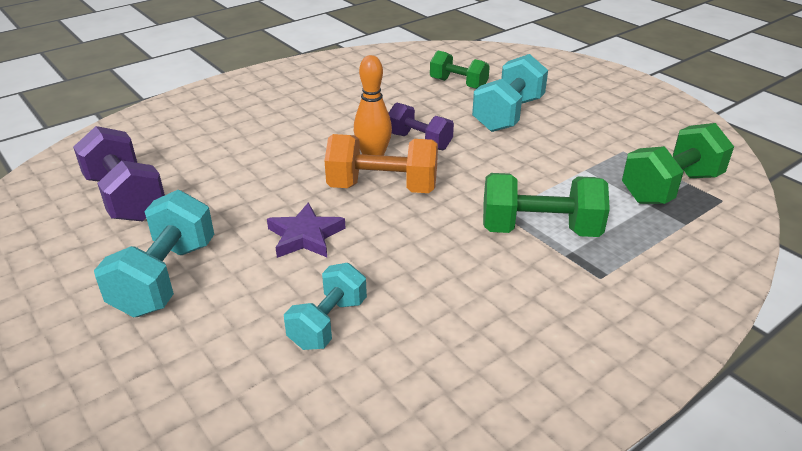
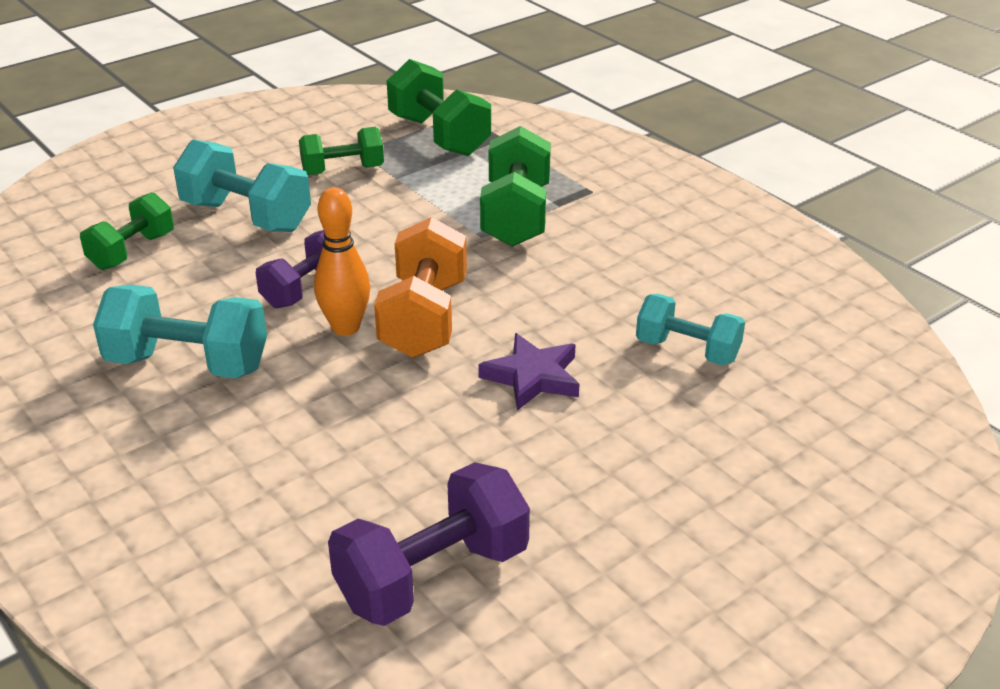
camera: 90 degrees left, 0 degrees up
turquoise dumbbell [94,190,214,317] -> turquoise dumbbell moved to [93,284,267,378]
none -> green dumbbell [299,127,384,175]

